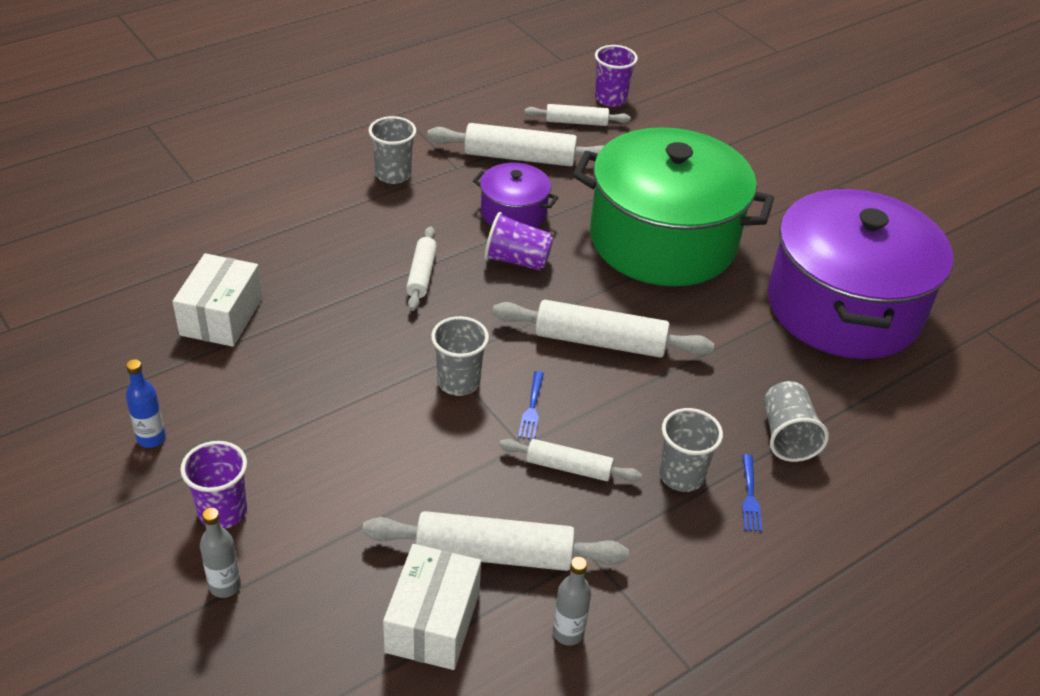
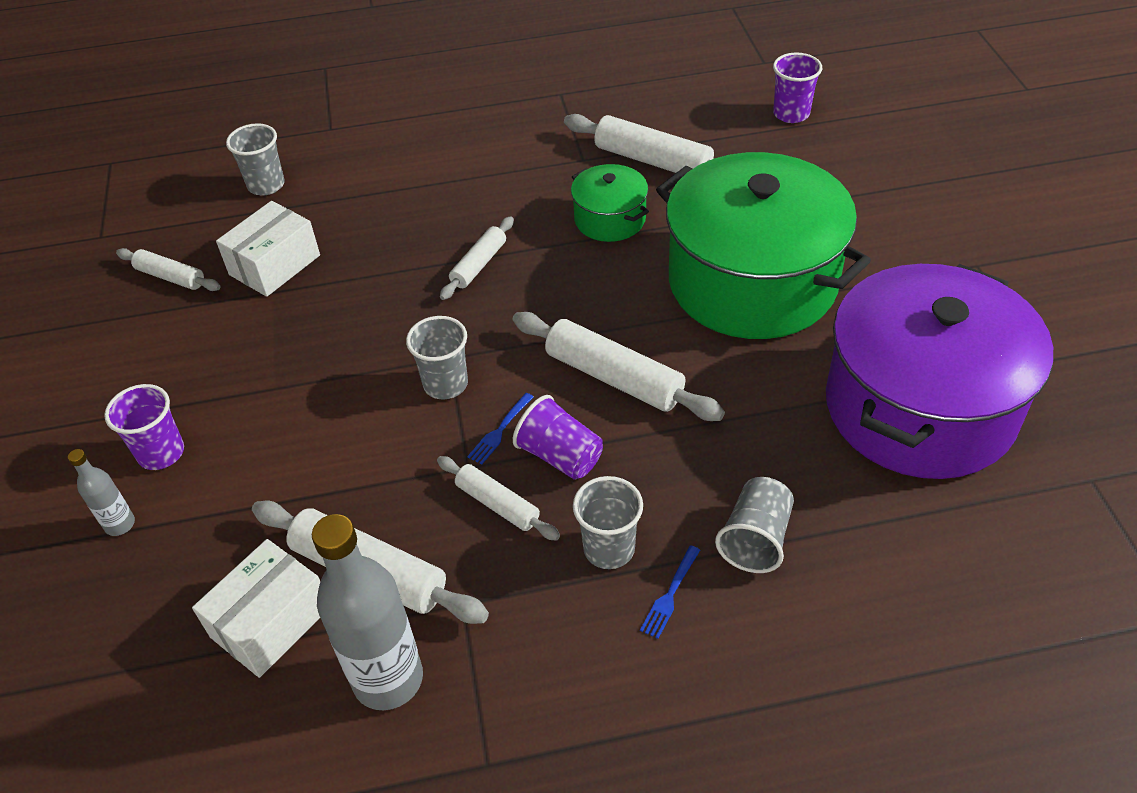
camera: 30 degrees right, 5 degrees up
blue bottle [126,359,166,448] -> none
grey cup [369,116,416,184] -> grey cup moved to [226,123,285,196]
purple pot [473,163,559,228] -> green pot [571,164,649,242]
purple cup [485,212,553,270] -> purple cup moved to [513,395,603,480]
white rolling pin [525,104,631,126] -> white rolling pin moved to [116,248,221,291]
grey bottle [553,557,591,645] -> grey bottle [312,514,423,710], size x2.07

